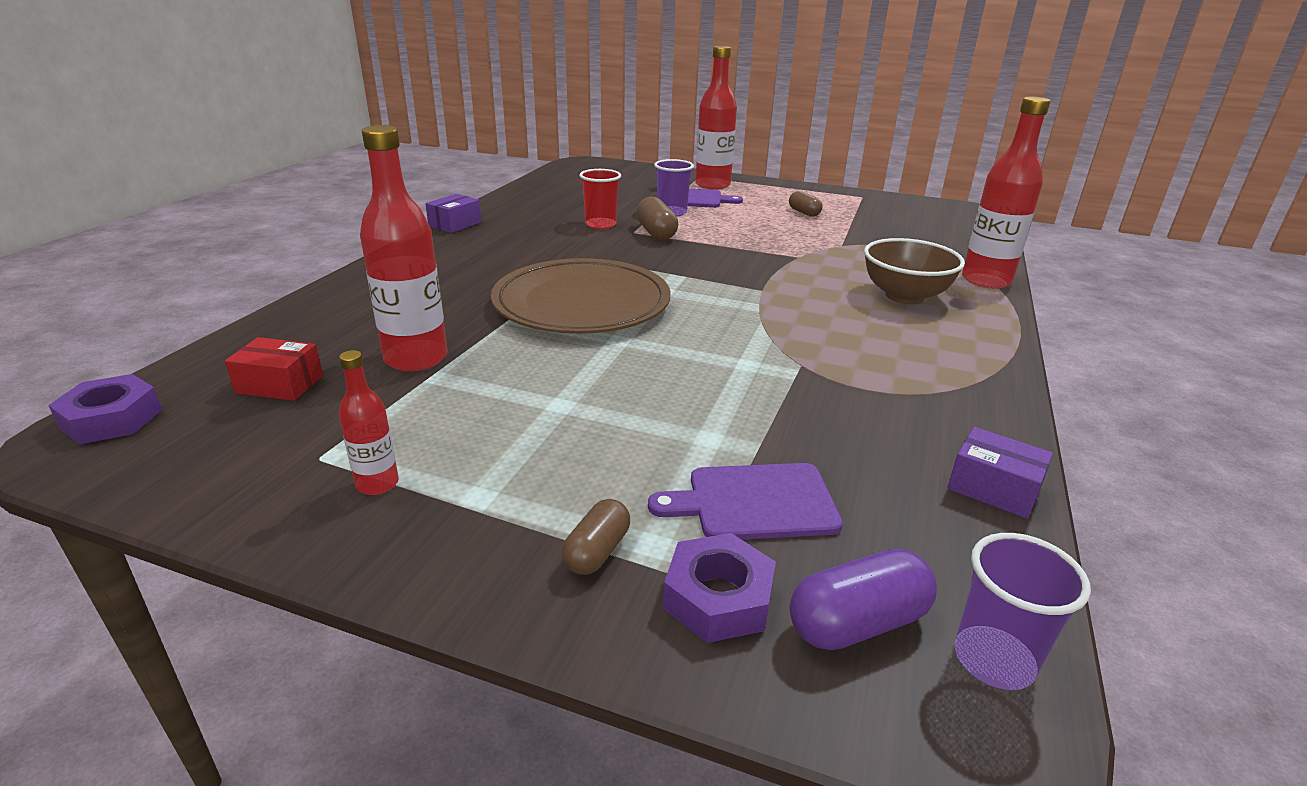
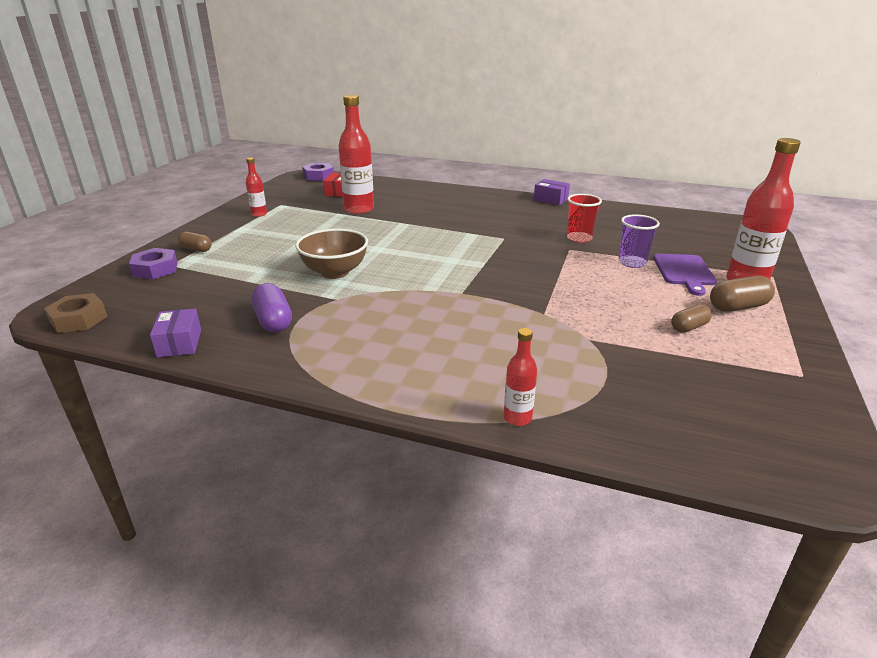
camera: 90 degrees right, 0 degrees up
brown plate [491,258,671,334] -> none
brown capsule [636,197,678,240] -> brown capsule moved to [710,276,775,312]
purple cutting board [648,463,843,540] -> none
purple capsule [790,549,937,650] -> purple capsule moved to [251,283,292,332]
brown bowl [864,238,965,304] -> brown bowl moved to [295,228,368,279]
purple box [947,427,1053,519] -> purple box turned 45 degrees counterclockwise [150,309,201,357]
purple cup [955,533,1091,690] -> brown nut [44,293,107,333]
red bottle [962,97,1051,289] -> red bottle [504,328,537,426], size x0.51

